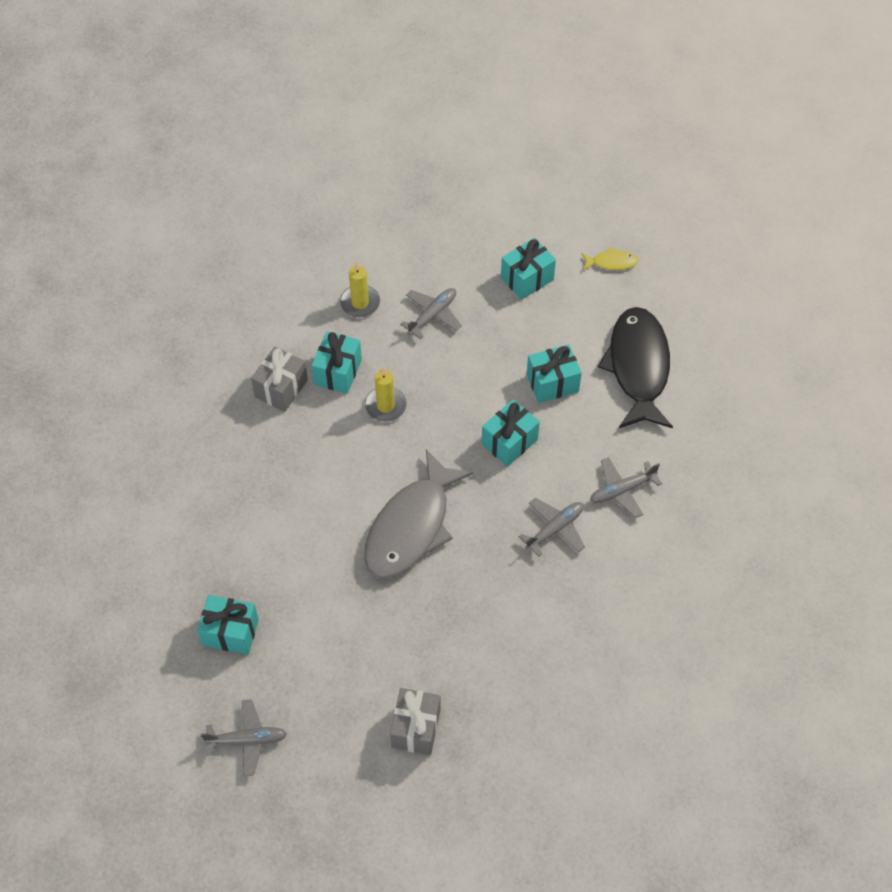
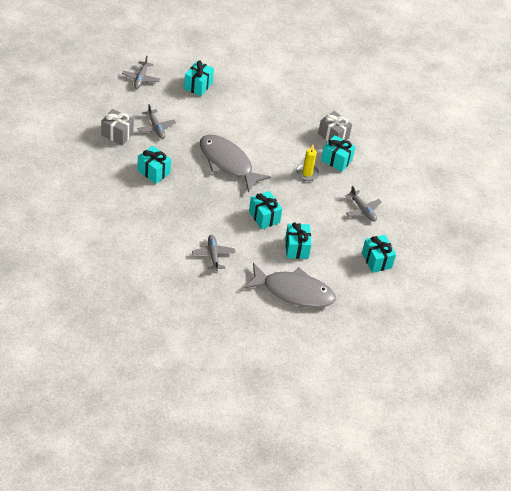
camera: 100 degrees right, 10 degrees down
yellow candle [340,261,380,317] -> none
grey plane [519,498,585,557] -> grey plane moved to [137,104,176,139]
yellow fish [582,247,639,271] -> none
black fish [598,307,673,428] -> grey fish [243,263,336,308]
none -> turquoise gift [137,146,171,184]

